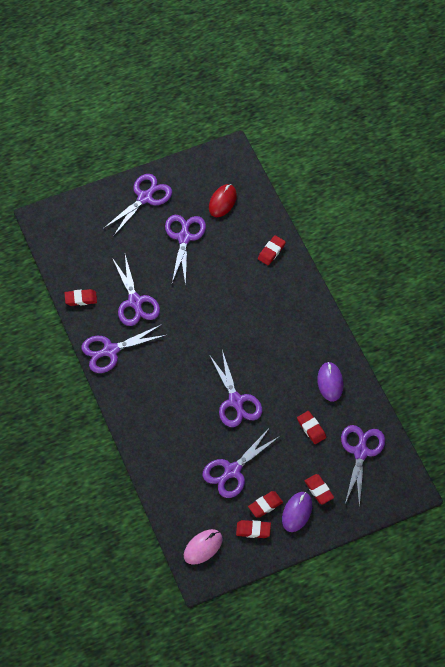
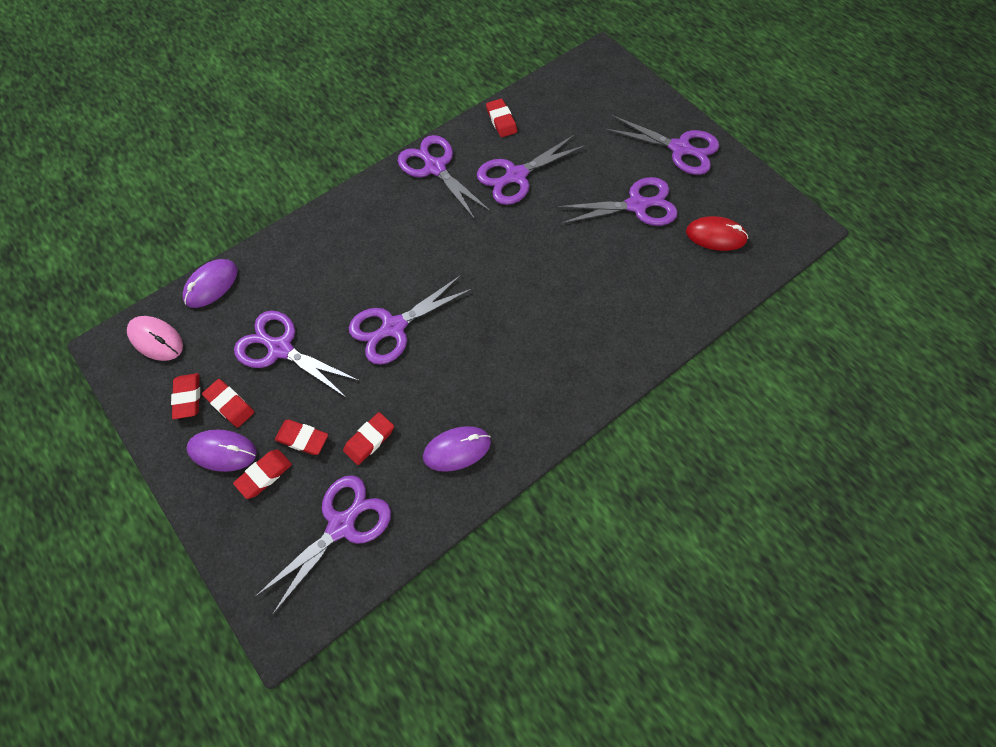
camera: 75 degrees right, 5 degrees up
red eraser [258,235,286,265] -> red eraser moved to [275,419,328,455]
purple scissors [341,425,385,508] -> purple scissors turned 45 degrees counterclockwise [255,475,391,615]
none -> purple mouse [182,259,238,308]

